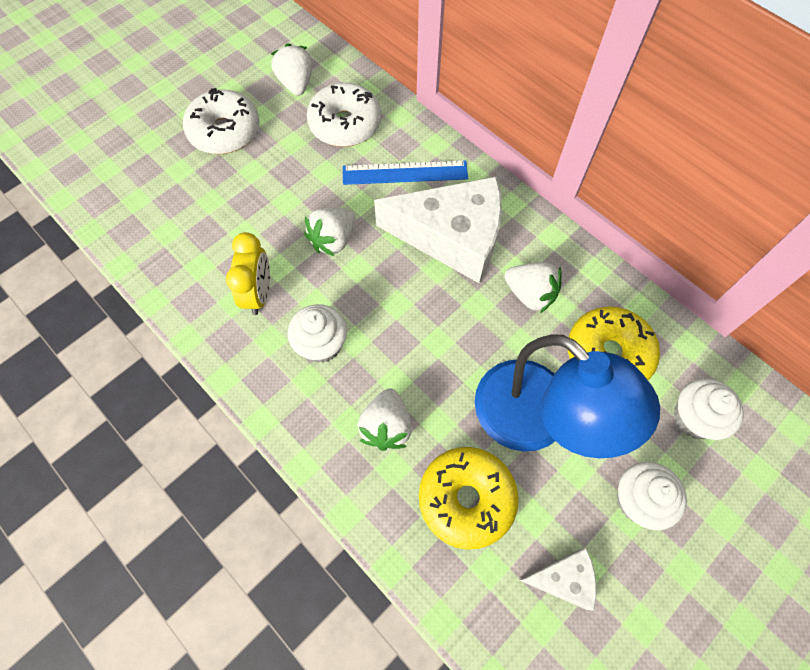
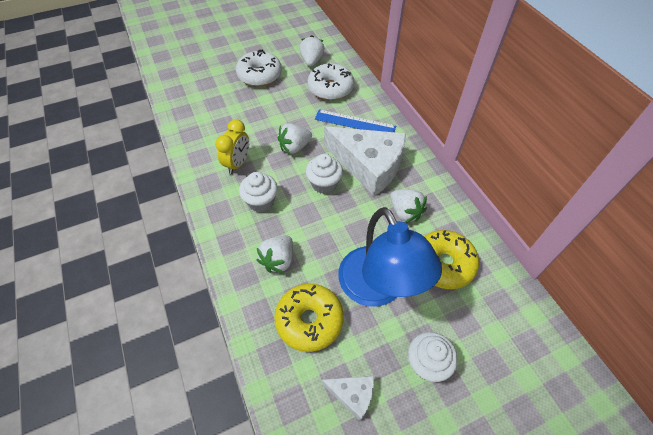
camera: 20 degrees right, 10 degrees down
white cupcake [674,379,744,440] -> white cupcake moved to [306,154,343,194]

